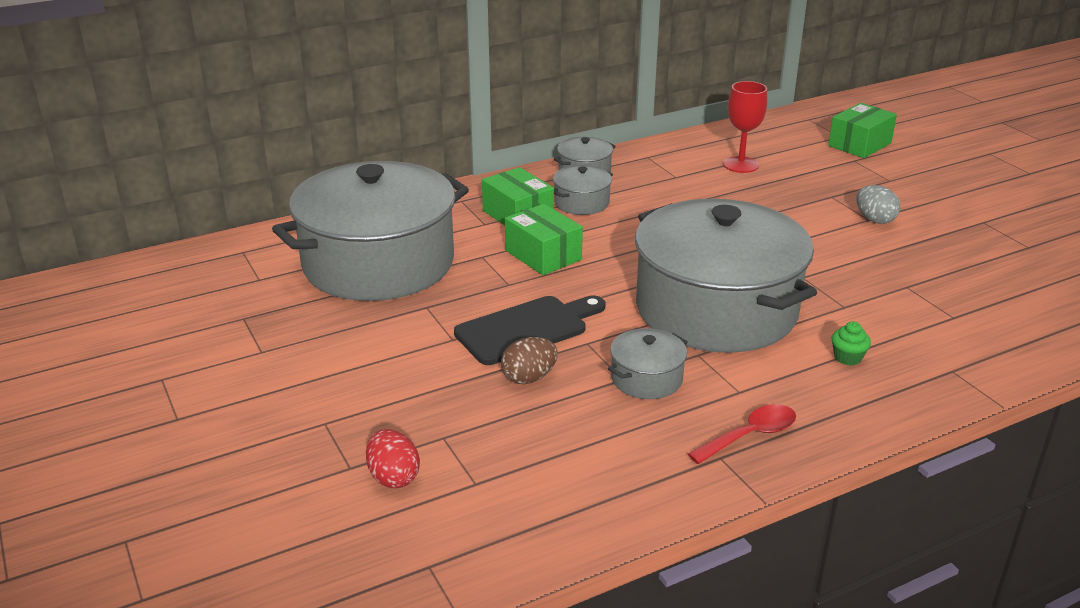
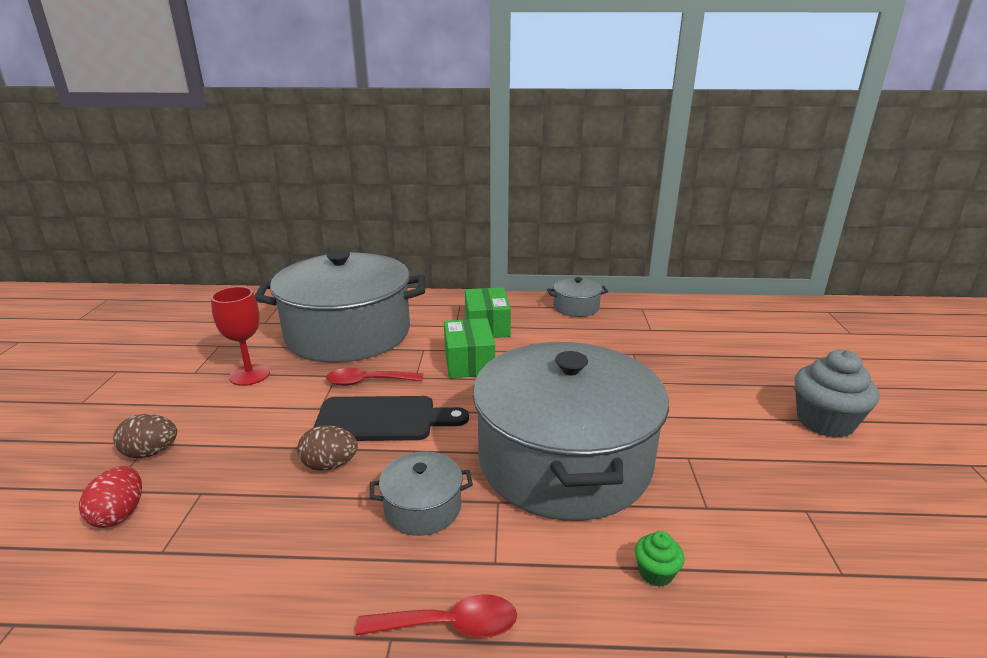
camera: 30 degrees right, 5 degrees down
grey pot [553,165,613,215] -> none
red goblet [723,81,767,173] -> red goblet moved to [211,287,270,386]
green box [828,103,897,158] -> none
grey egg [856,185,900,224] -> grey cupcake [794,349,880,438]
none -> brown egg [113,414,177,458]
none -> red spoon [326,368,423,386]

